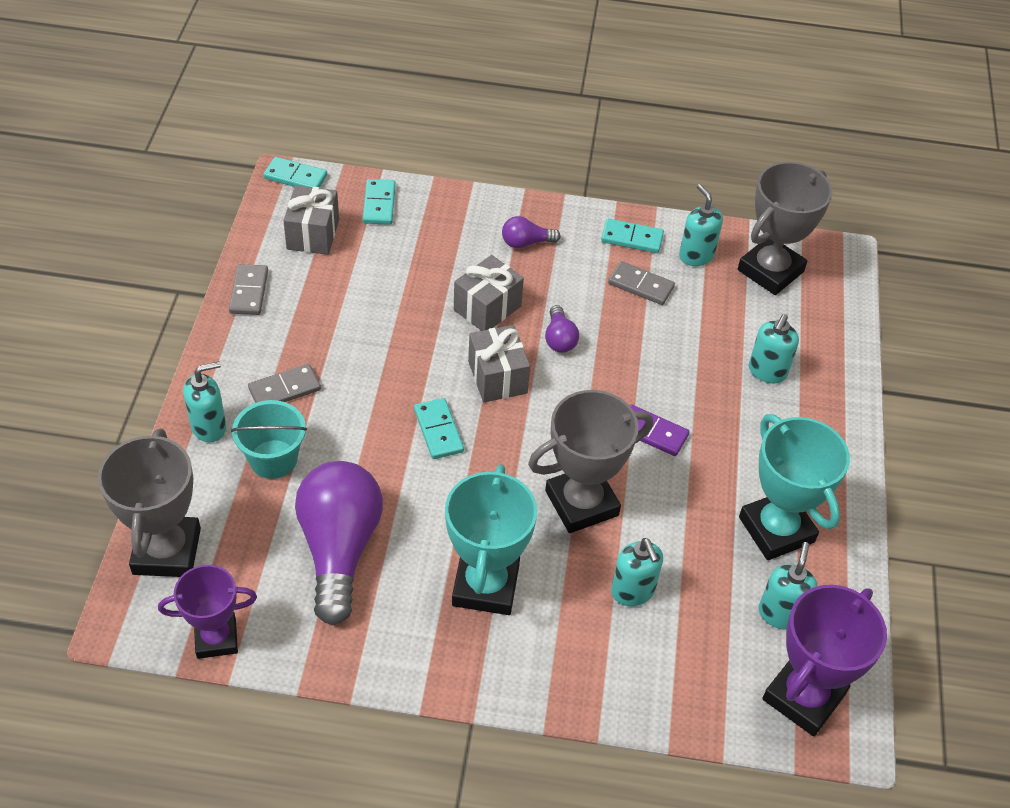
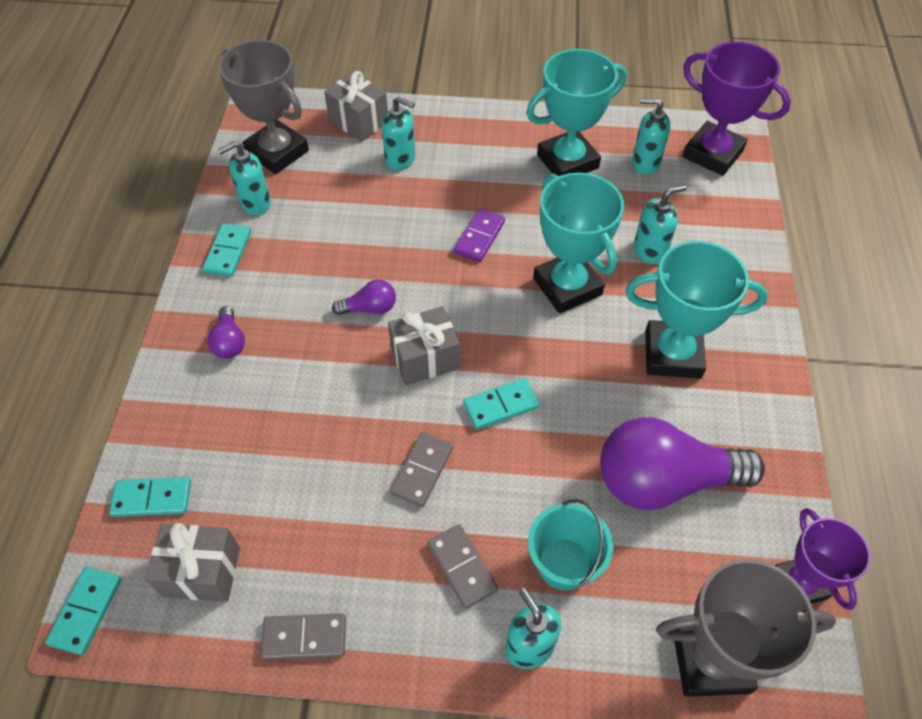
camera: 90 degrees left, 5 degrees up
grey gift [454,255,524,331] -> grey gift moved to [324,71,388,142]
grey trophy [528,390,653,533] -> turquoise trophy [533,173,624,314]
grey domino [608,261,675,305] -> grey domino moved to [390,432,453,507]

